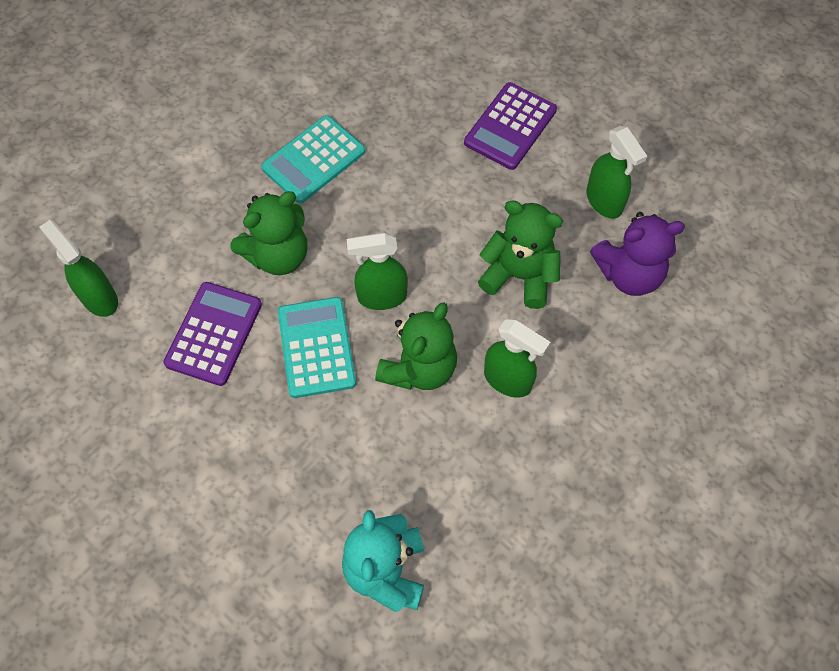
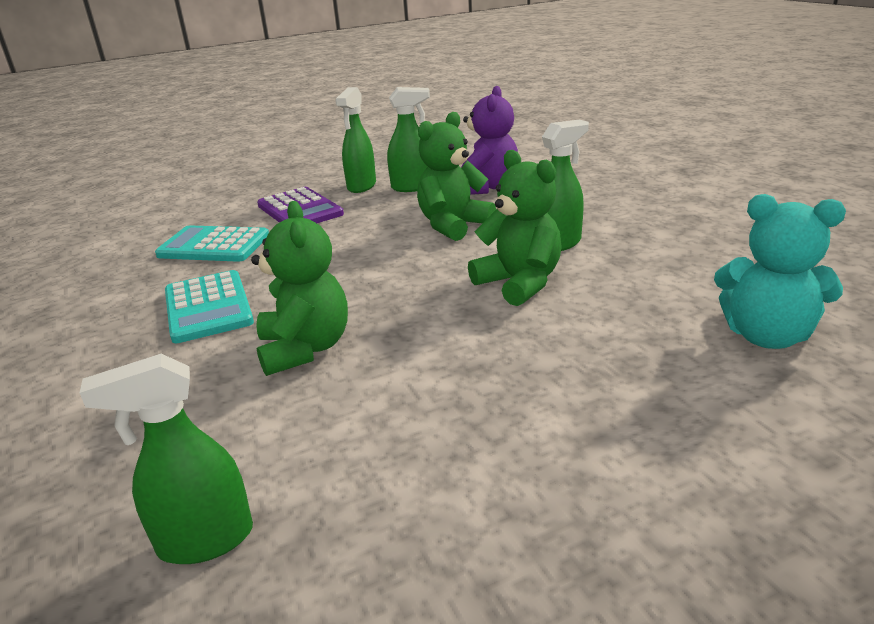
camera: 65 degrees left, 35 degrees down
purple calculator [163,282,262,386] -> none
turquoise calculator [278,297,356,398] -> turquoise calculator moved to [155,226,269,262]
green spray bottle [347,233,408,310] -> green spray bottle moved to [335,87,376,193]

